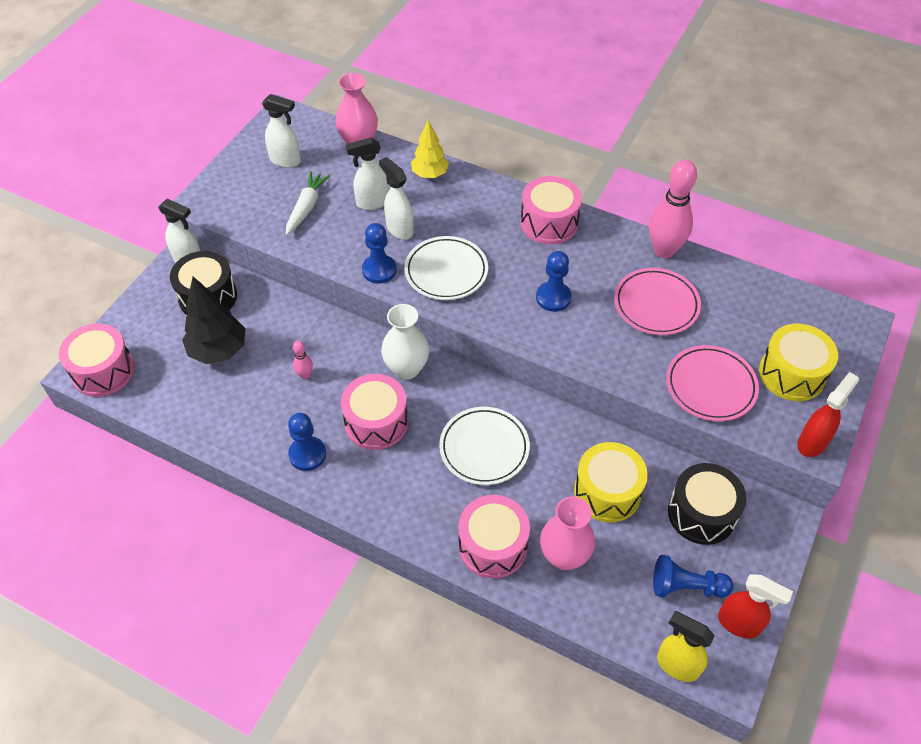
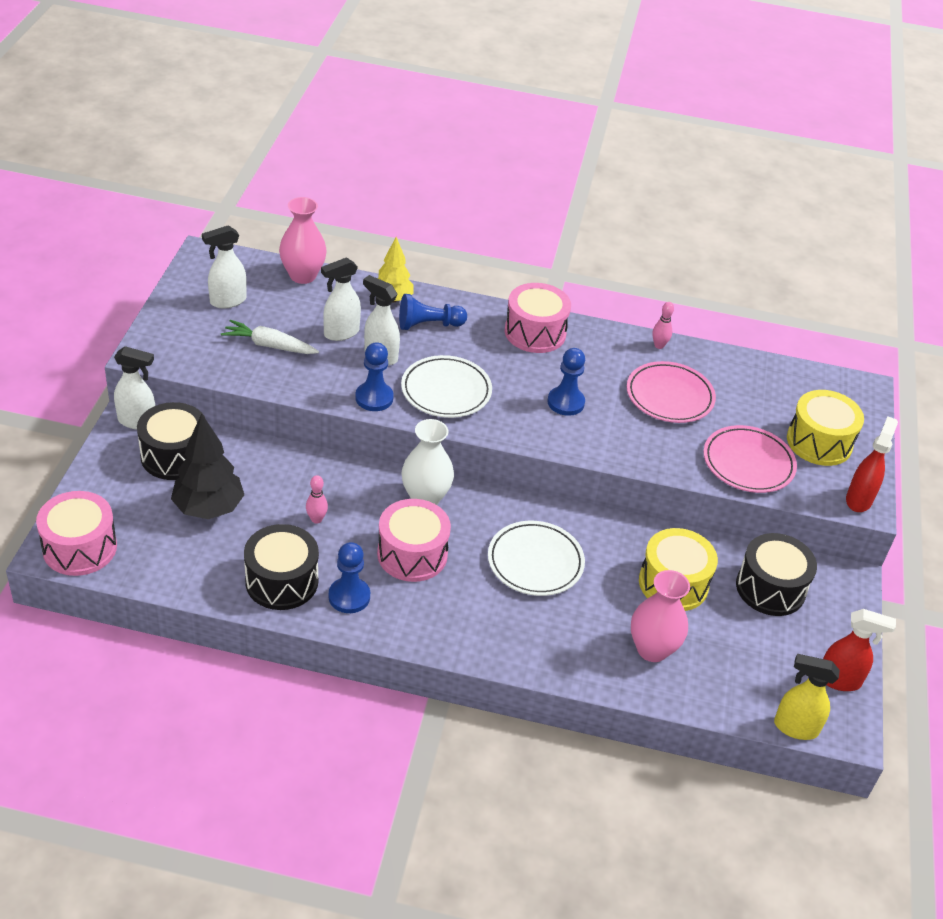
camera: 20 degrees left, 10 degrees down
white spray bottle [262,94,301,168] -> white spray bottle turned 150 degrees clockwise [202,225,247,308]
white carrot [286,171,330,235] -> white carrot turned 75 degrees counterclockwise [221,320,319,354]
pink drum [458,495,530,578] -> none
pink bowling pin [649,160,697,258] -> pink bowling pin [652,302,674,349], size x0.45
blue pawn [653,555,734,598] -> blue pawn moved to [399,294,467,330]
none -> black drum [244,524,319,610]

